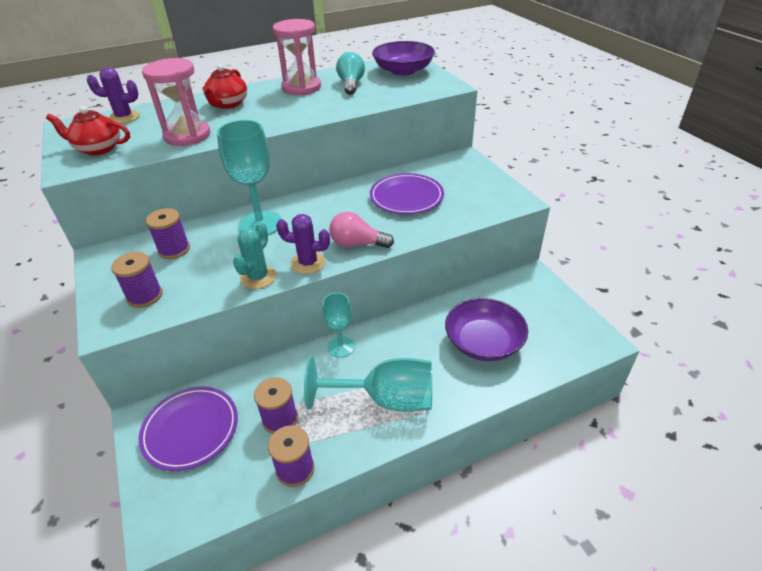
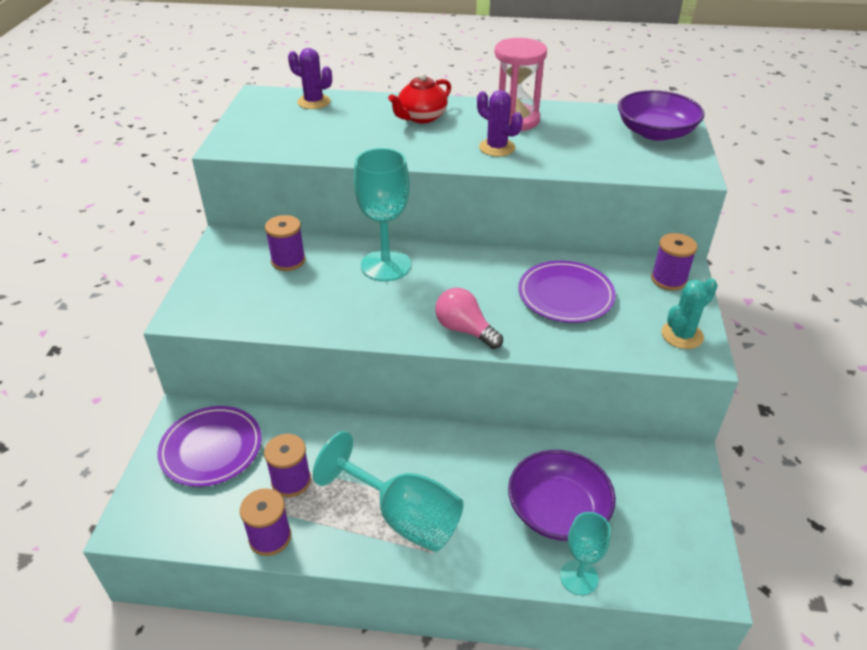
camera: 30 degrees right, 0 degrees up
red teapot [46,106,130,155] -> none
purple spool [111,252,162,308] -> purple spool moved to [651,233,697,291]
pink hourglass [142,58,210,146] -> none
turquoise cactus [233,222,276,289] -> turquoise cactus moved to [661,278,718,349]
purple cactus [276,214,330,274] -> purple cactus moved to [477,90,523,157]
turquoise goblet [322,293,355,358] -> turquoise goblet moved to [560,512,611,595]
turquoise light bulb [336,52,365,95] -> none

